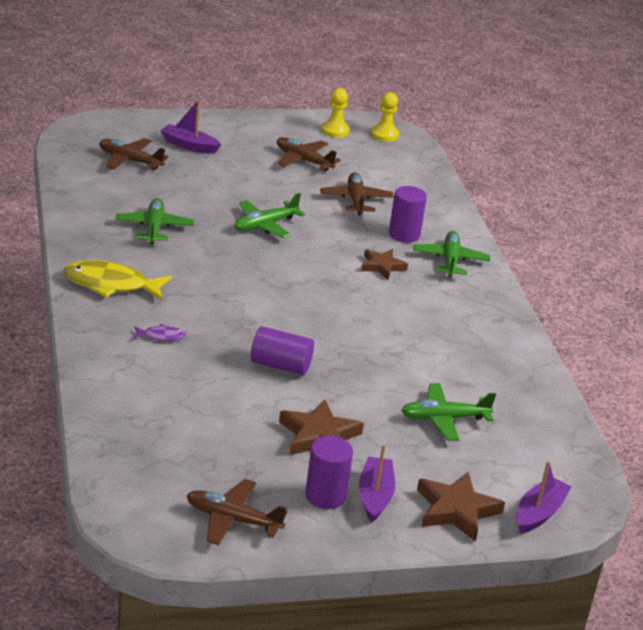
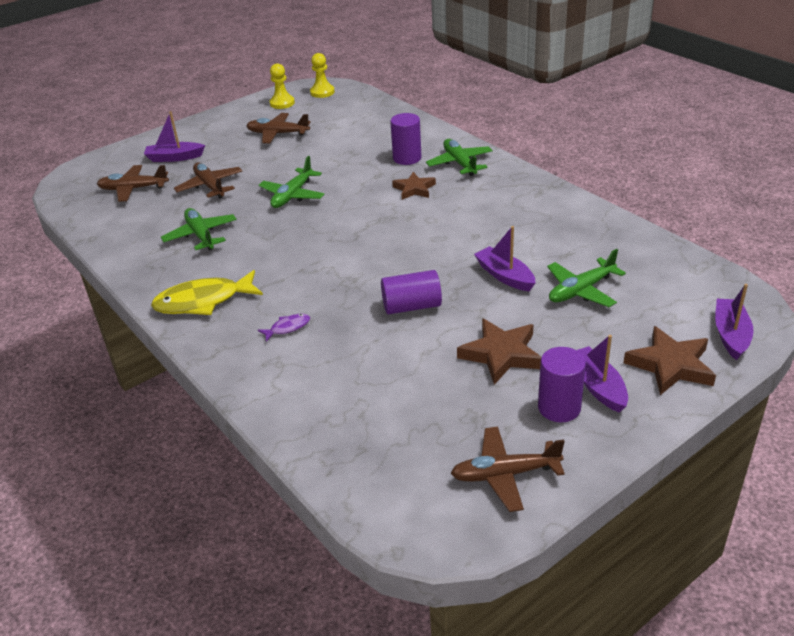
camera: 20 degrees left, 5 degrees up
brown plane [320,172,394,215] -> brown plane moved to [174,162,242,199]
none -> purple boat [474,226,536,291]

